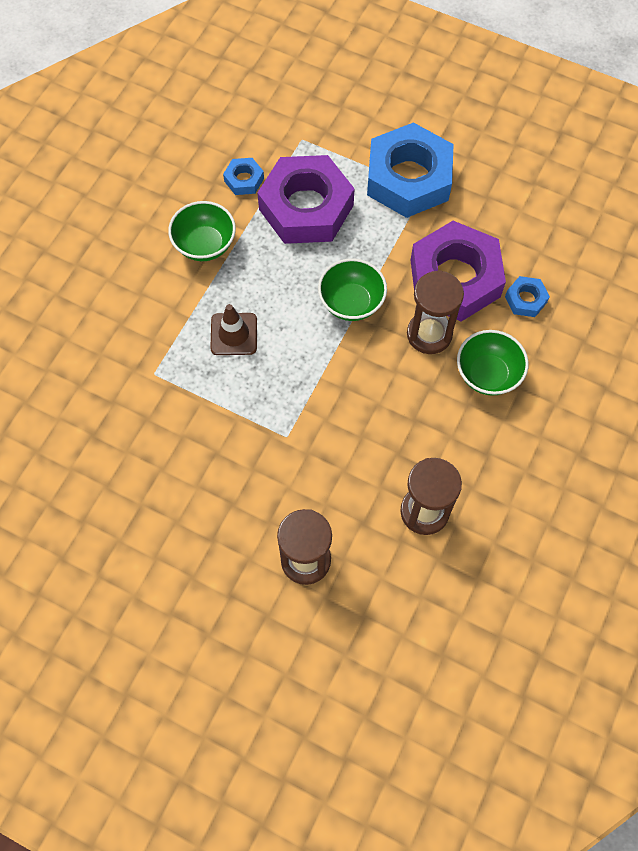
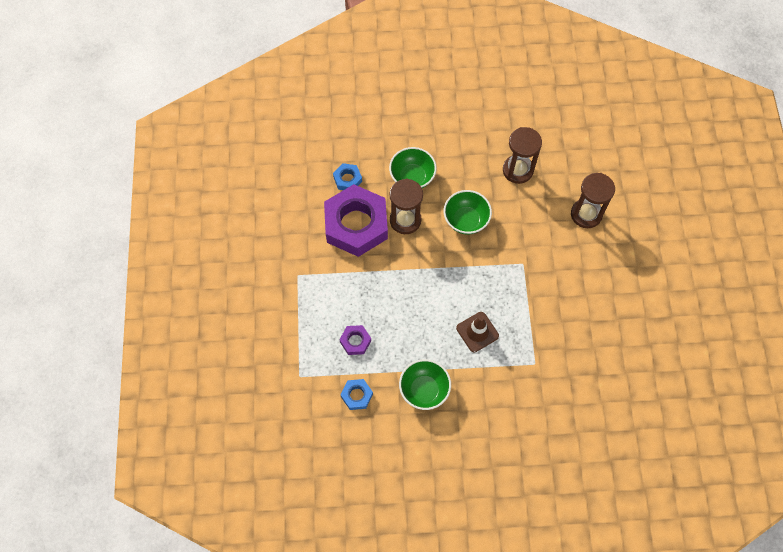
camera: 120 degrees left, 0 degrees up
purple nut [257,155,355,244] -> purple nut [339,325,371,355], size x0.43
green bowl [318,258,387,321] -> green bowl moved to [444,190,492,234]
blue nut [367,122,454,218] -> none

